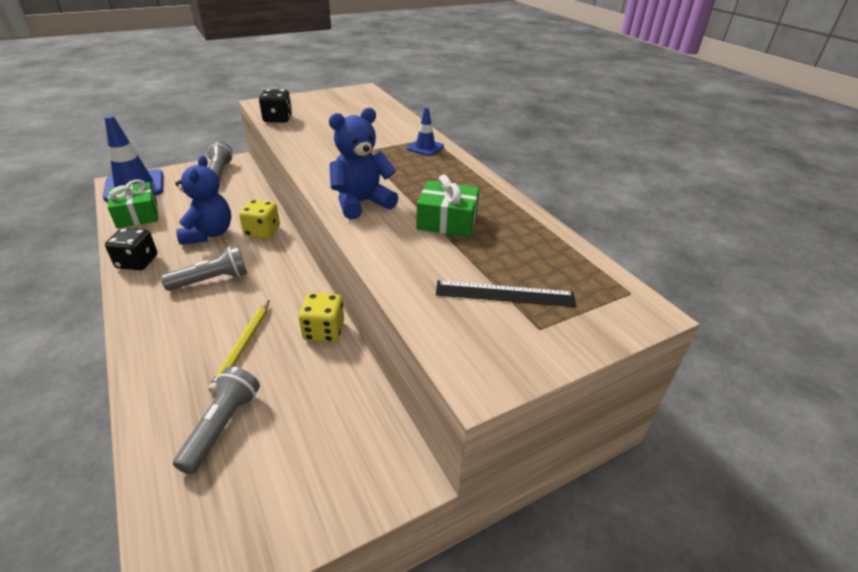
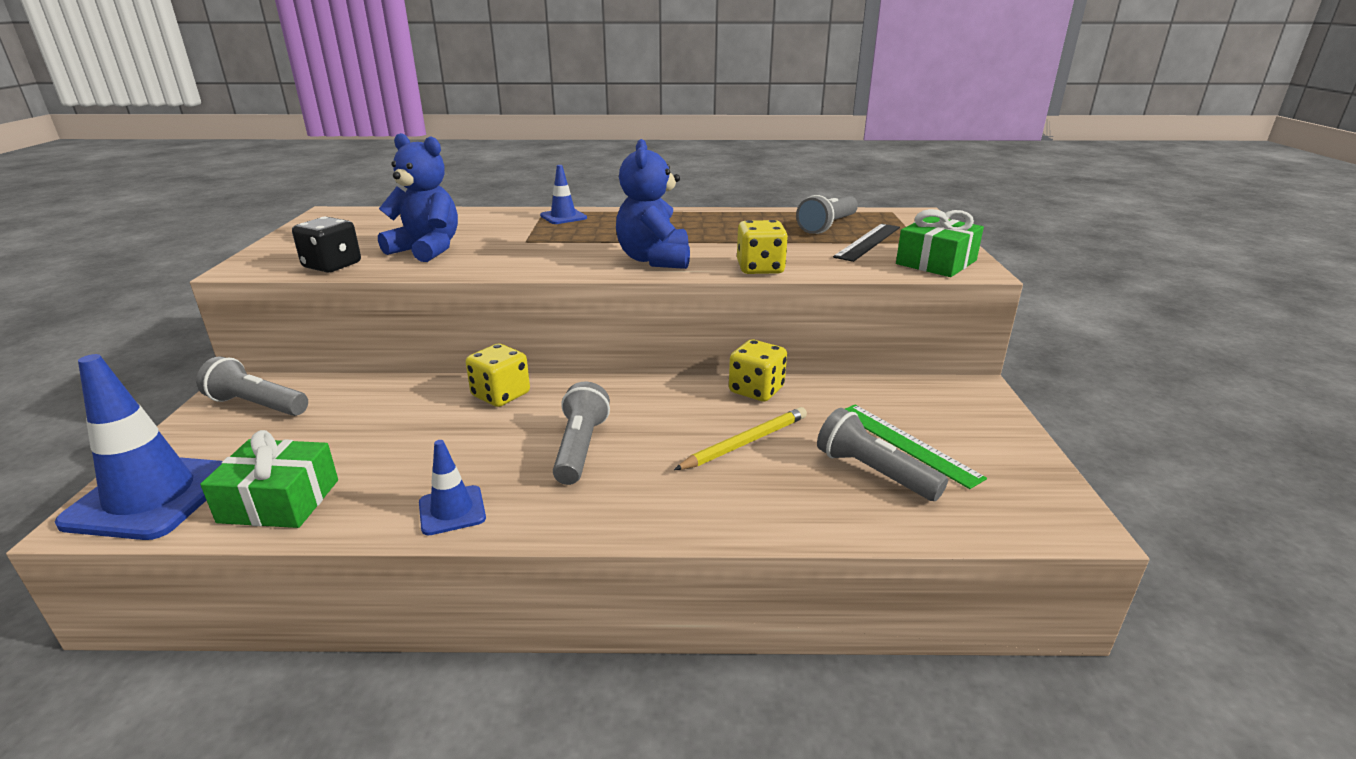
camera: 60 degrees left, 10 degrees down
black dice [105,228,157,270] -> blue traffic cone [419,440,486,535]
blue teddy bear [175,155,231,245] -> blue teddy bear moved to [378,133,458,262]
yellow pencil [208,300,269,393] -> yellow pencil turned 75 degrees counterclockwise [674,407,807,470]
green gift [416,175,480,237] -> green gift moved to [896,209,984,277]
none -> yellow dice [737,220,788,274]
none -> grey flashlight [796,195,858,234]
none -> green ruler [845,405,987,489]

